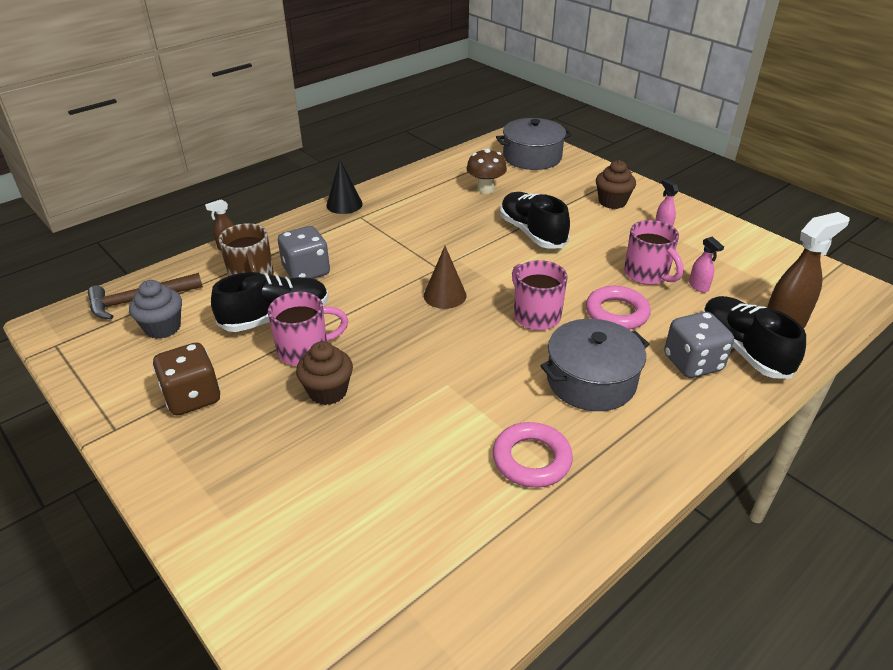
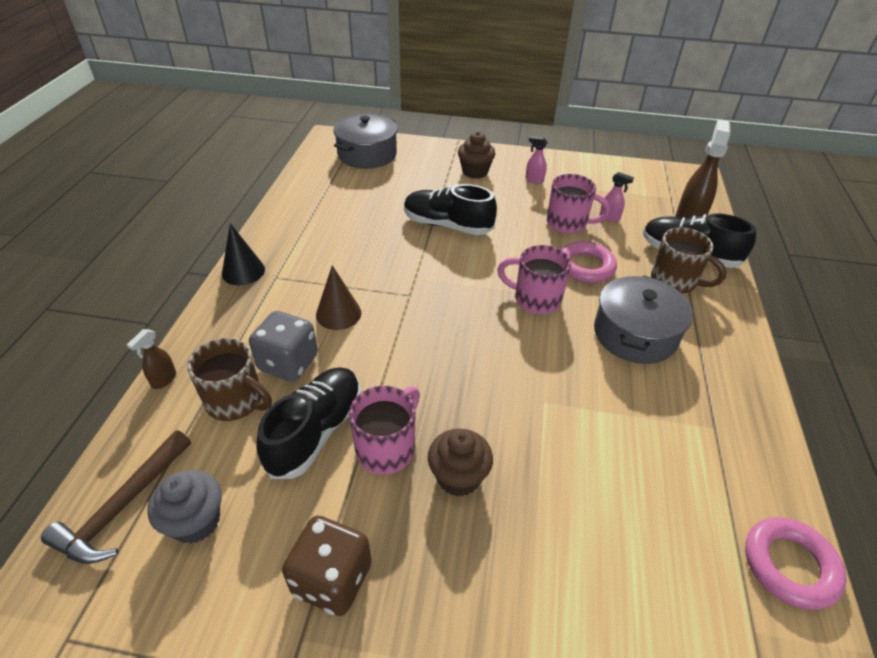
camera: 40 degrees left, 5 degrees up
brown cone [424,246,466,309] -> brown cone moved to [316,265,361,330]
brown mushroom [466,148,507,194] -> none
pink ring [493,422,573,488] -> pink ring moved to [745,517,847,610]
grey dice [664,312,734,378] -> brown mug [651,227,726,294]

